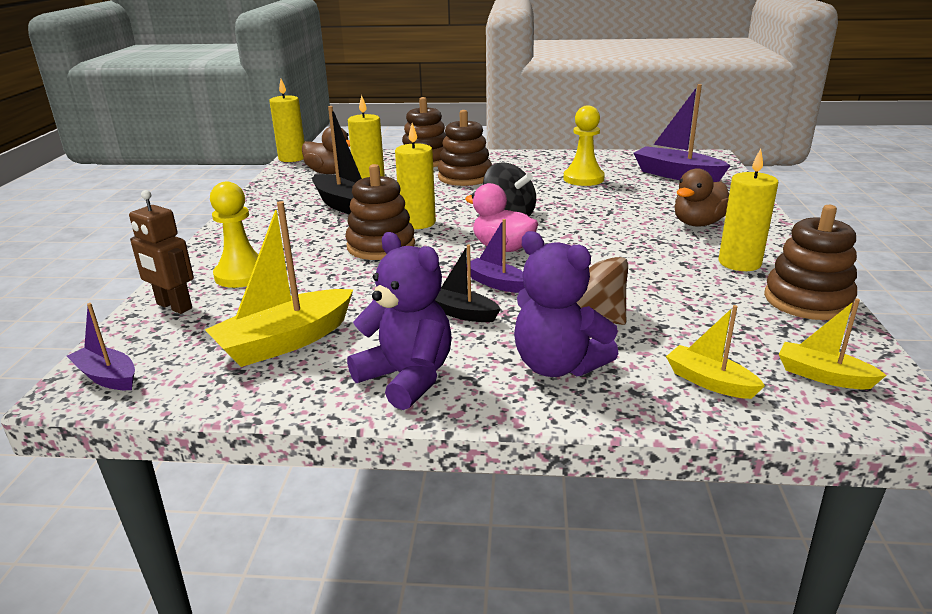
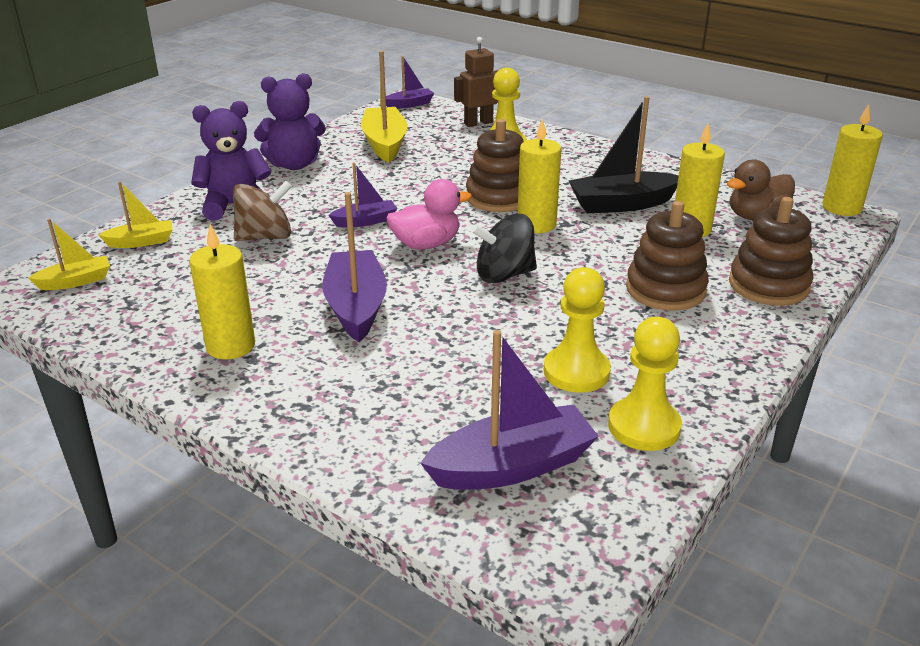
camera: 120 degrees right, 5 degrees up
black boat [435,245,501,322] -> none
brown duck [674,168,729,227] -> none
brown stacking toy [764,205,857,320] -> none
none -> purple boat [322,192,387,342]
none -> yellow pawn [608,317,682,451]

